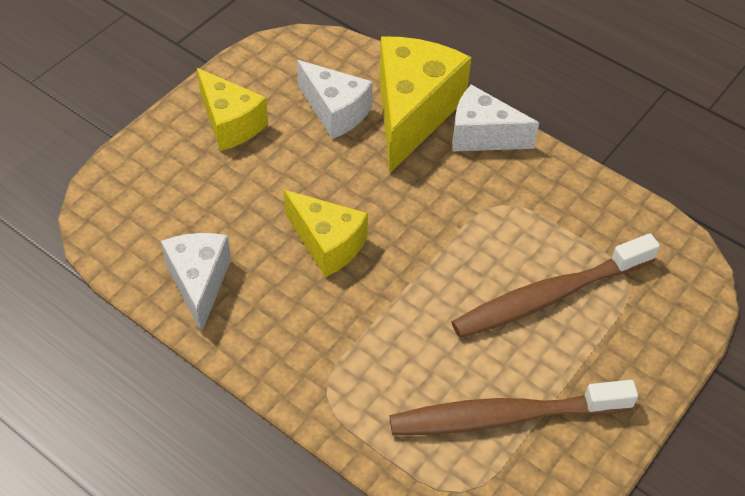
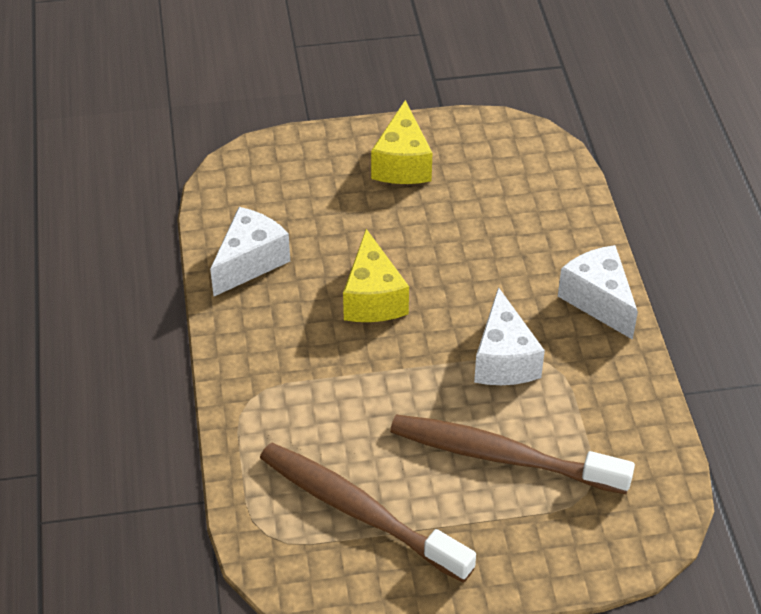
camera: 45 degrees right, 5 degrees down
white cheese [297,60,373,139] -> white cheese moved to [474,287,545,385]
yellow cheese [379,37,472,173] -> none

